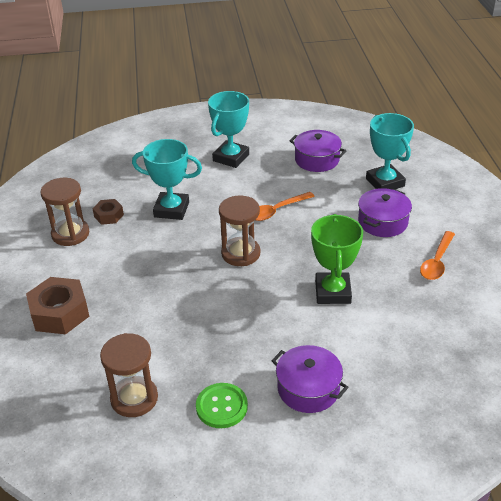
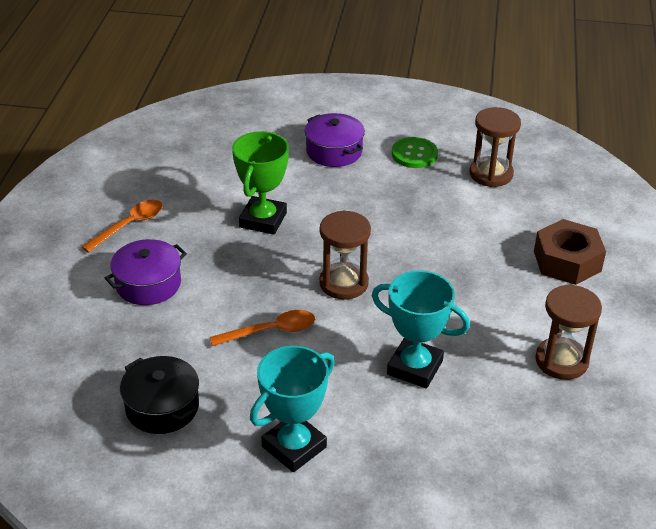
camera: 165 degrees left, 0 degrees up
brown nut [93,199,124,225] -> none
purple pot [290,130,346,172] -> black pot [120,356,199,434]
turquoise trophy [366,113,414,190] -> none

